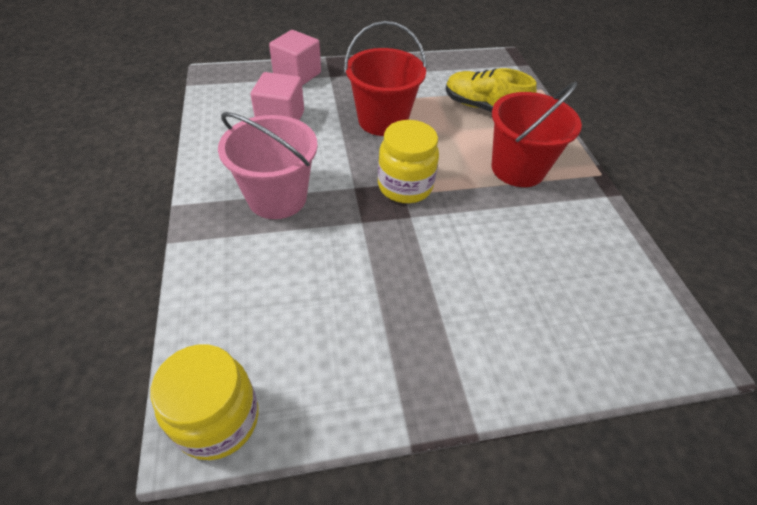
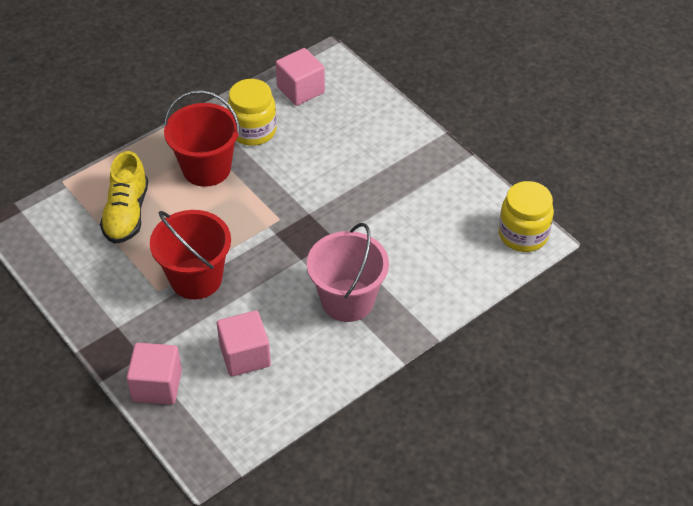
camera: 115 degrees left, 0 degrees up
yellow jar [378,120,439,203] -> yellow jar moved to [227,79,277,146]
none -> pink cube [276,48,325,106]

